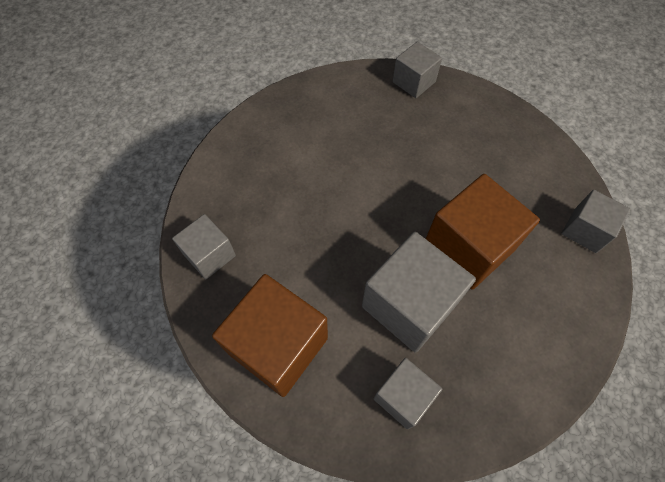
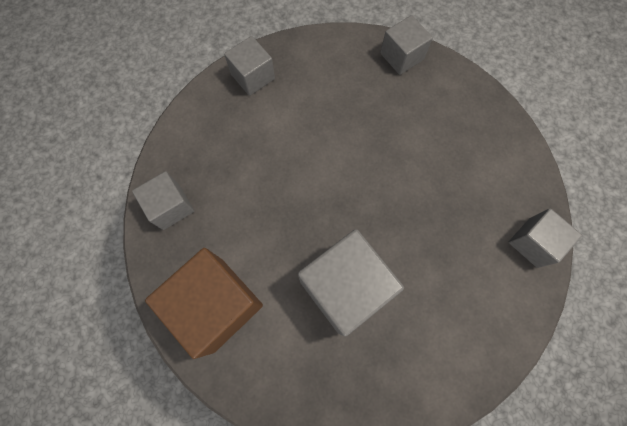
camera: 10 degrees right, 10 degrees up
grey cube [374,358,442,429] -> grey cube moved to [224,36,275,96]
brown cube [426,174,540,289] -> none

